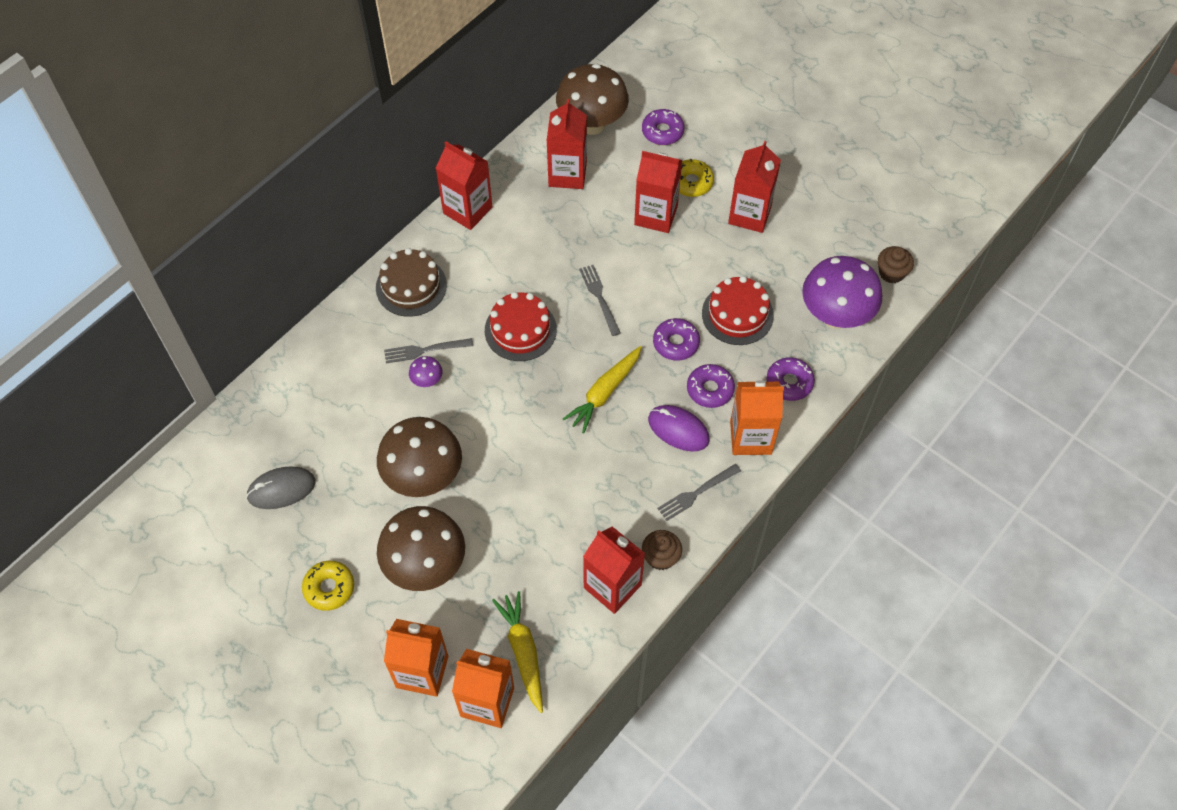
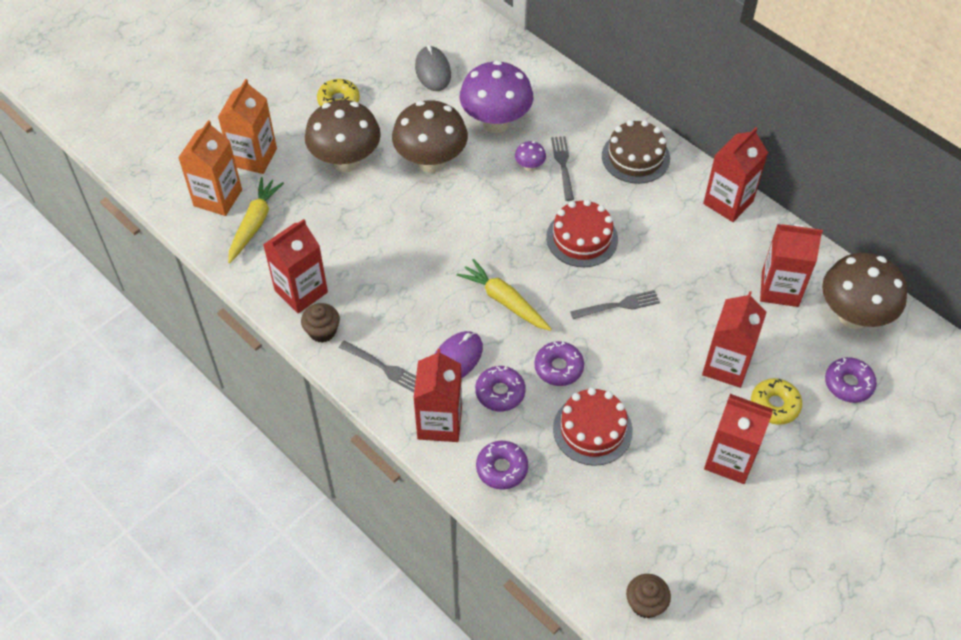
camera: 95 degrees right, 5 degrees down
yellow carrot [492,591,543,713] -> yellow carrot turned 60 degrees counterclockwise [228,177,284,263]
grey fork [657,464,741,521] -> grey fork turned 150 degrees clockwise [339,340,416,392]
orange carton [730,380,784,455] -> red carton [414,349,462,442]
purple mushroom [802,256,882,329] -> purple mushroom moved to [460,60,533,133]

